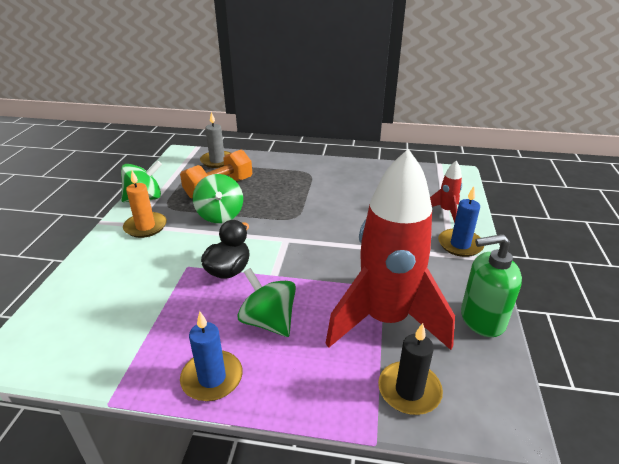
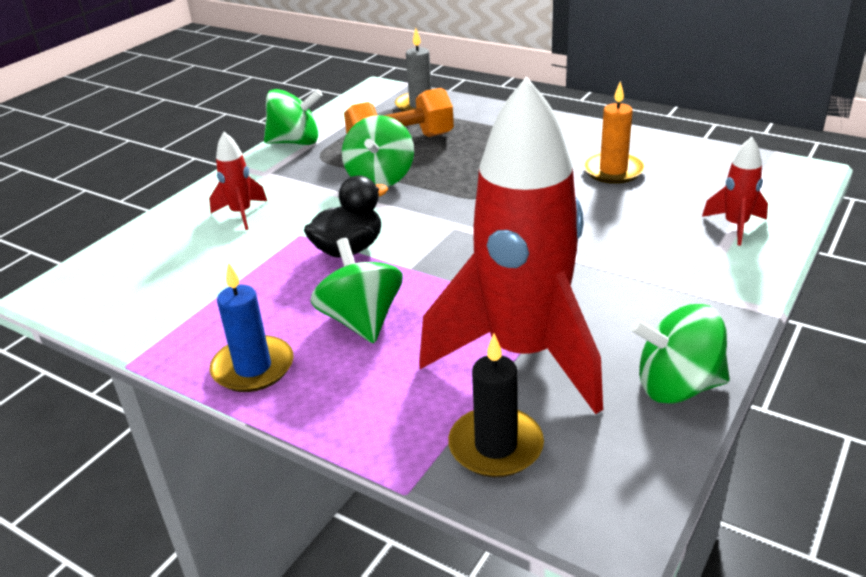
camera: 25 degrees right, 0 degrees up
orange candle [123,171,167,238] -> orange candle moved to [583,81,645,184]
blue candle [438,186,484,257] -> none
green soap dispenser [461,234,522,337] -> green spinning top [630,304,730,404]
none -> red rocket [209,132,267,230]

